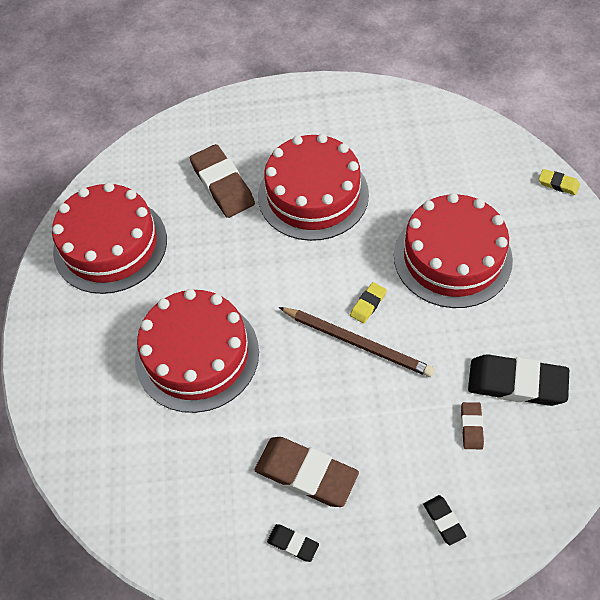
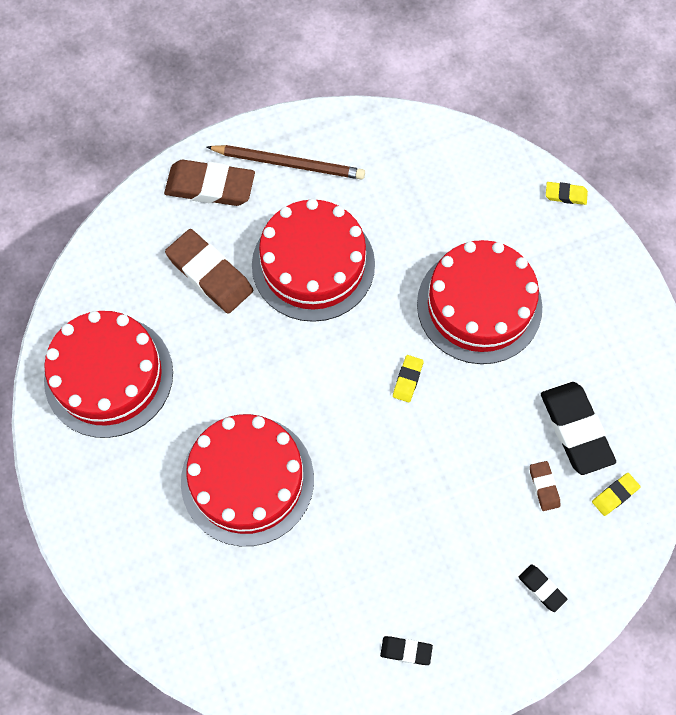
camera: 20 degrees left, 10 degrees up
brown eraser [255,437,359,507] -> brown eraser moved to [164,160,255,206]
brown pencil [279,307,435,377] -> brown pencil moved to [207,145,365,180]
black eraser [468,354,569,406] -> black eraser turned 75 degrees clockwise [541,382,616,475]
none -> yellow eraser [592,473,641,516]

